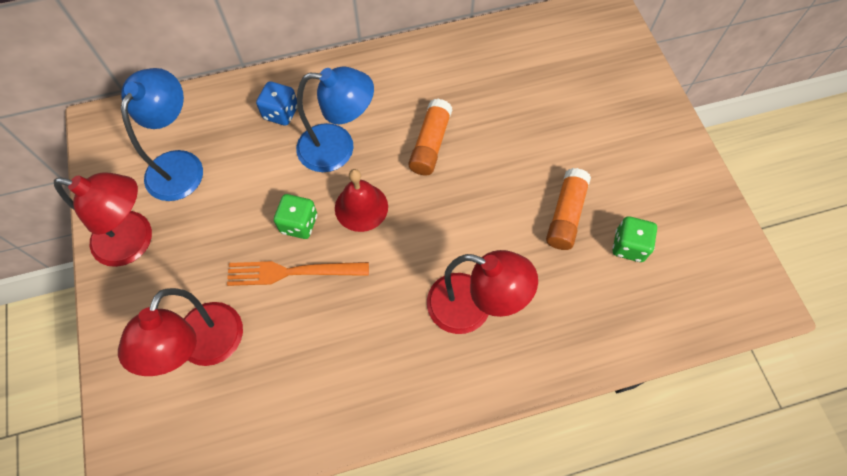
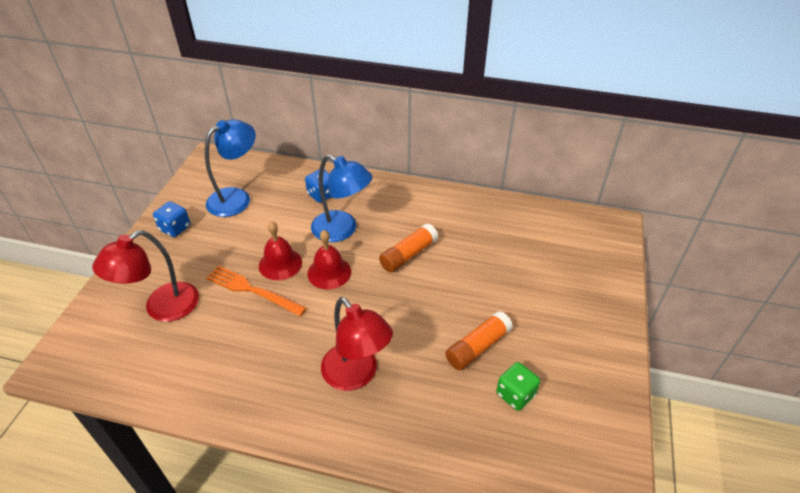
camera: 30 degrees right, 20 degrees down
red lamp [54,172,152,267] -> blue dice [153,201,190,237]
green dice [274,194,317,239] -> red bell [259,221,302,280]

